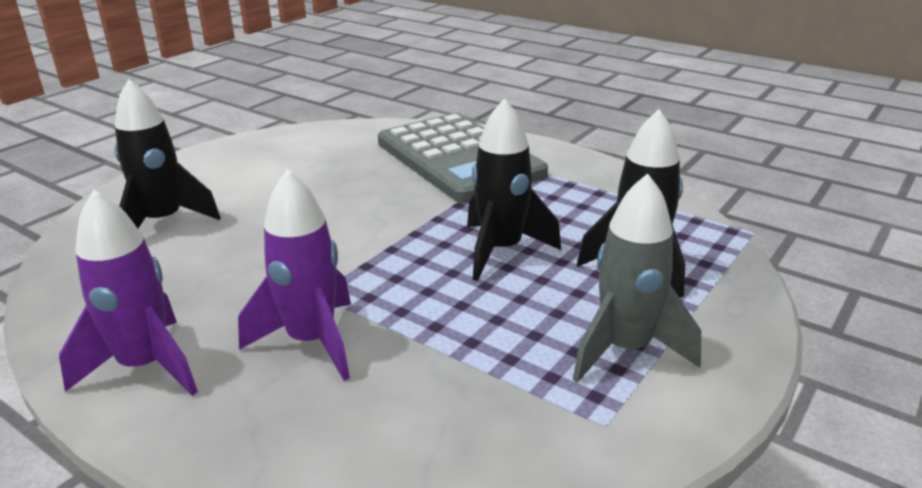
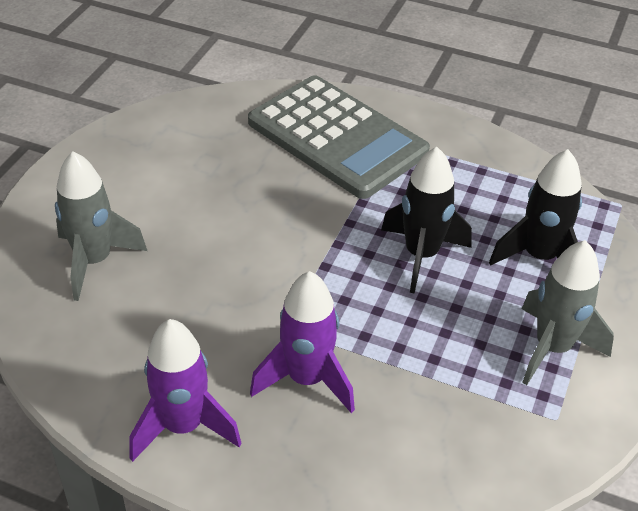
camera: 15 degrees left, 15 degrees up
black rocket [115,79,221,228] -> grey rocket [55,152,147,301]

